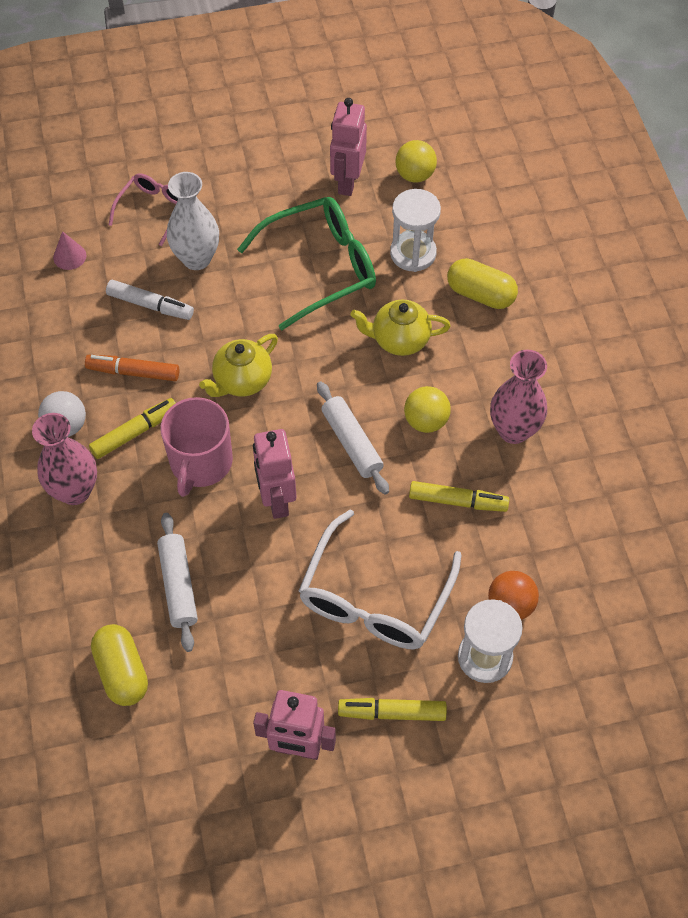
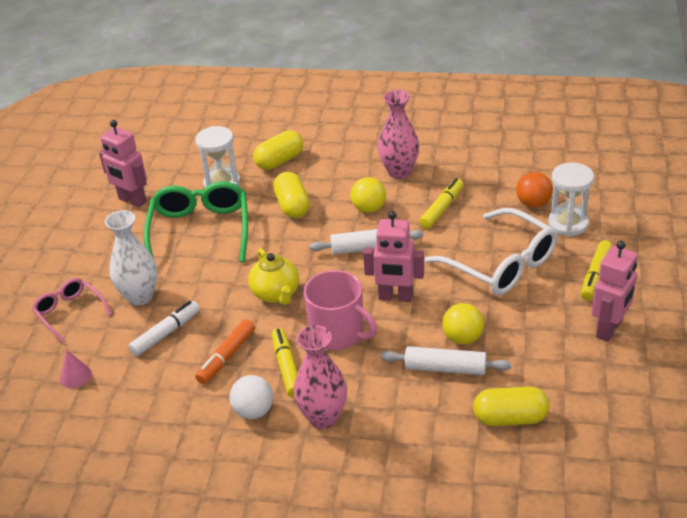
camera: 65 degrees left, 20 degrees down
yellow teapot [350,299,451,356] -> yellow capsule [273,172,310,218]
yellow ball [395,140,437,183] -> yellow ball moved to [442,303,484,345]

